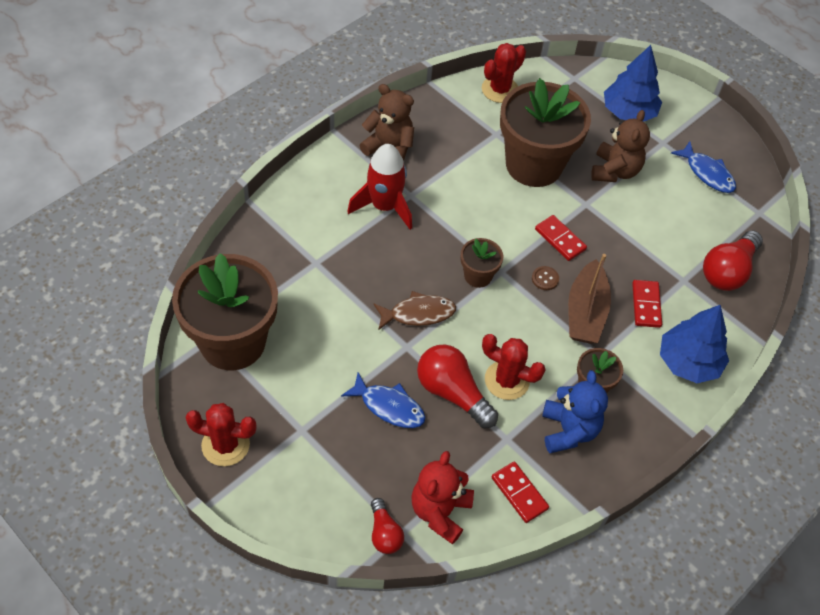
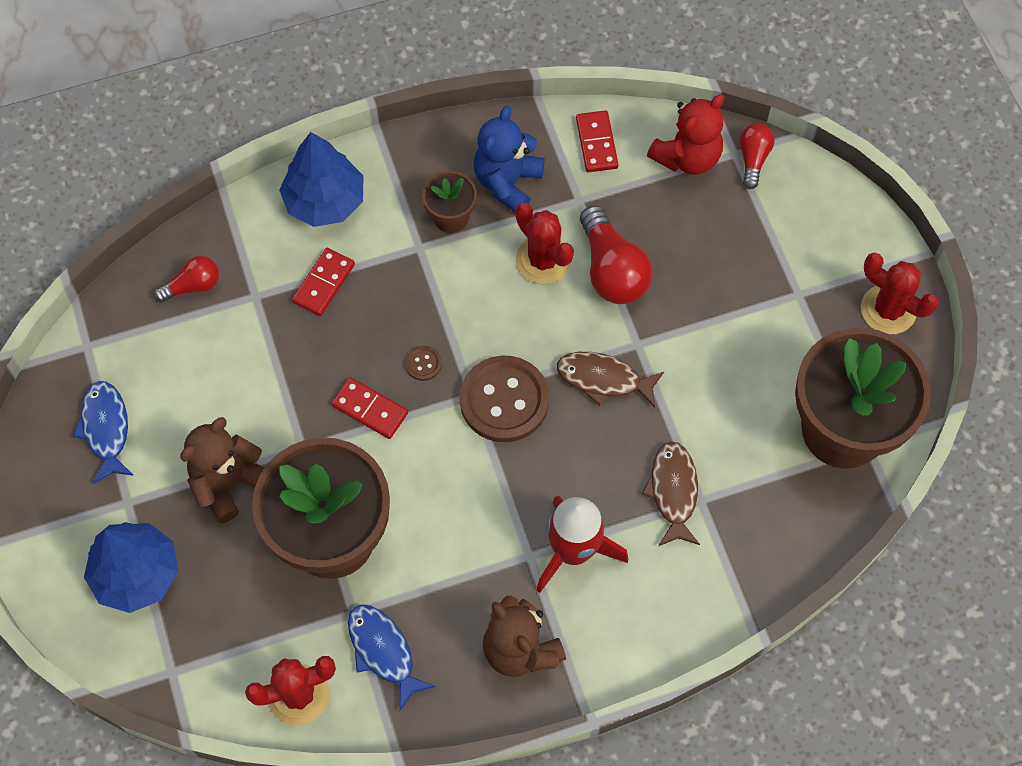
camera: 150 degrees left, 10 degrees up
blue fish [341,372,426,428] -> blue fish moved to [348,604,436,711]
brown flower pot [461,238,503,288] -> brown button [460,355,549,442]
red domino [535,215,587,261] -> red domino turned 45 degrees counterclockwise [332,377,408,439]
brown boat [568,254,611,343] -> none
red light bulb [703,230,763,291] -> red light bulb [153,256,219,303], size x0.58
none -> brown fish [642,441,700,546]

